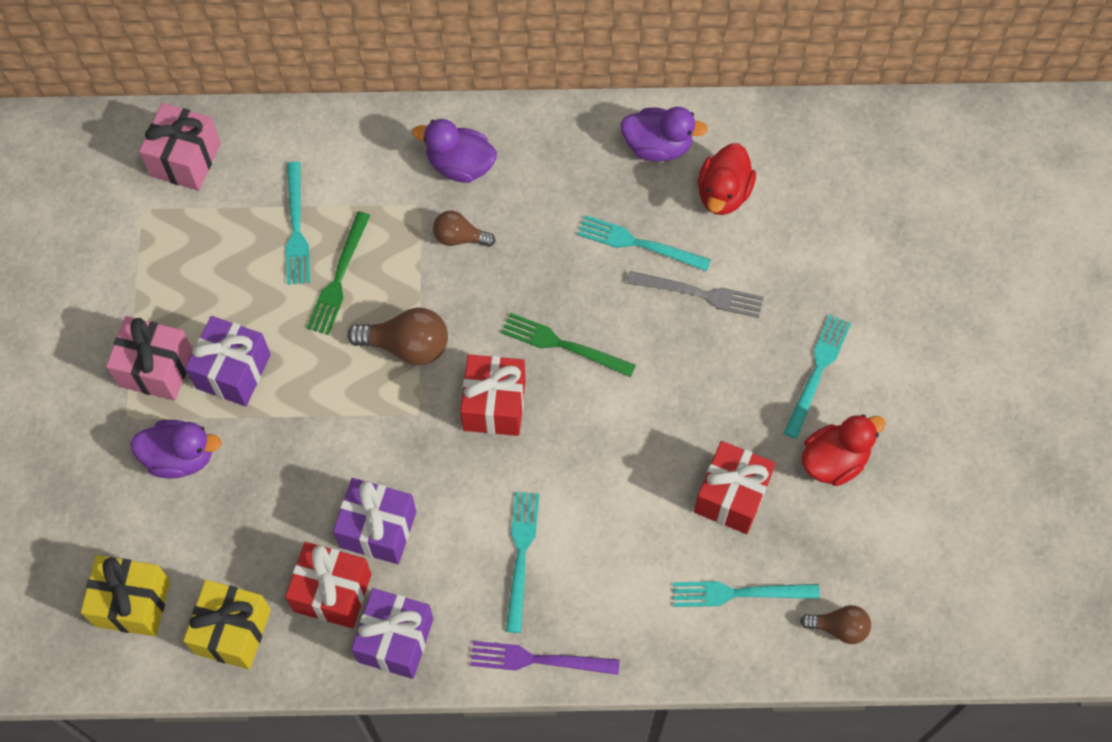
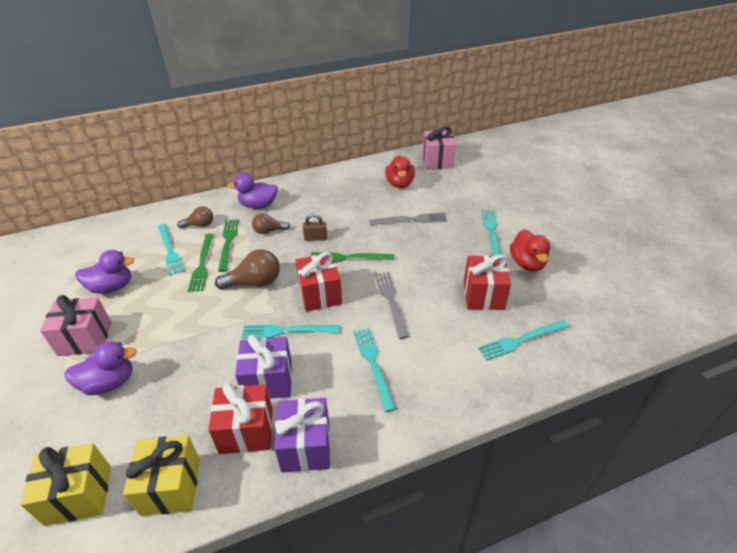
camera: 20 degrees left, 25 degrees down
pink gift [139,103,221,191] -> pink gift moved to [422,126,456,169]
purple gift [185,316,271,406] -> none
purple fork [470,641,620,675] -> none
turquoise fork [578,215,711,272] -> turquoise fork moved to [241,324,339,339]
purple duck [620,107,708,161] -> purple duck moved to [75,250,135,294]
brown light bulb [800,605,871,644] -> brown light bulb moved to [177,206,213,229]
red duck [802,414,886,486] -> red duck turned 135 degrees clockwise [510,229,550,272]
none -> green fork [218,219,239,272]
none -> brown padlock [303,214,327,241]
none -> grey fork [375,272,409,339]

